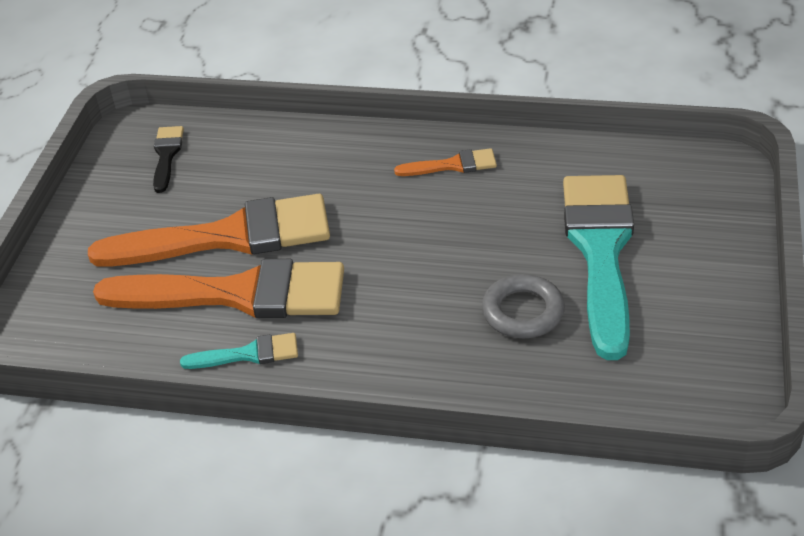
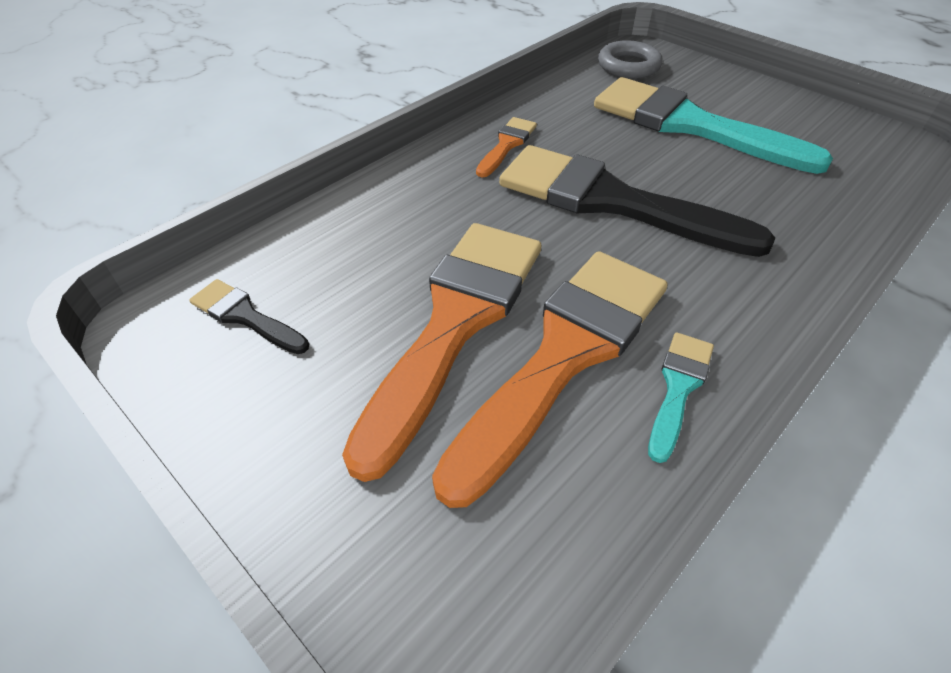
camera: 60 degrees left, 5 degrees up
grey ring [482,274,565,338] -> grey ring moved to [598,40,663,78]
none -> black brush [499,145,775,257]

